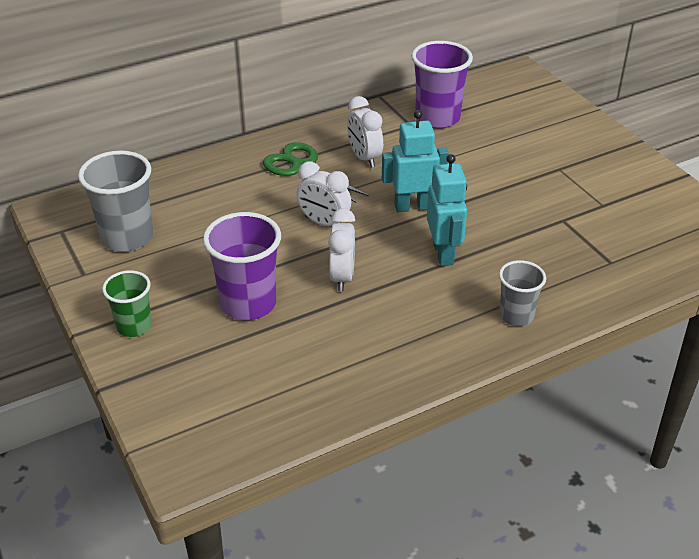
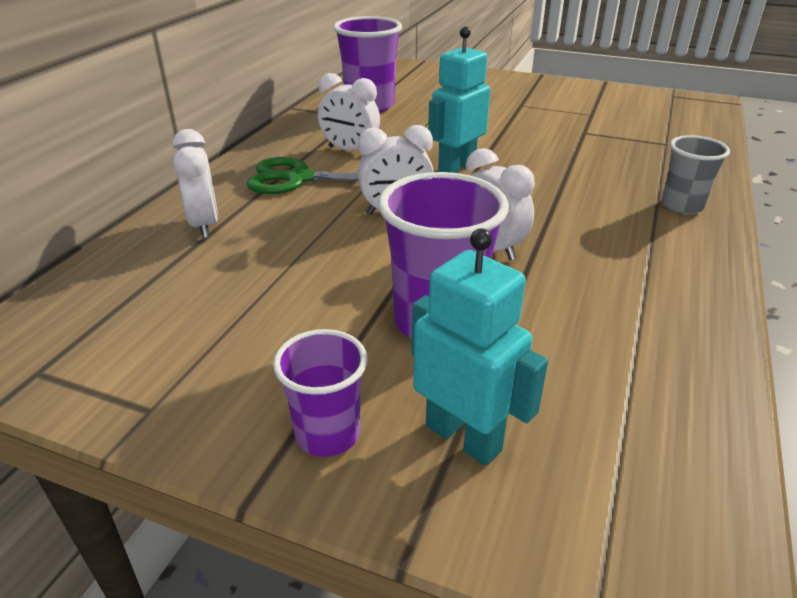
camera: 40 degrees left, 5 degrees down
grey cup [78,151,153,252] -> none
green cup [102,270,152,337] -> purple cup [273,329,367,457]
turquoise robot [427,154,467,266] -> turquoise robot moved to [412,228,548,466]
none -> white clock [172,129,218,238]

